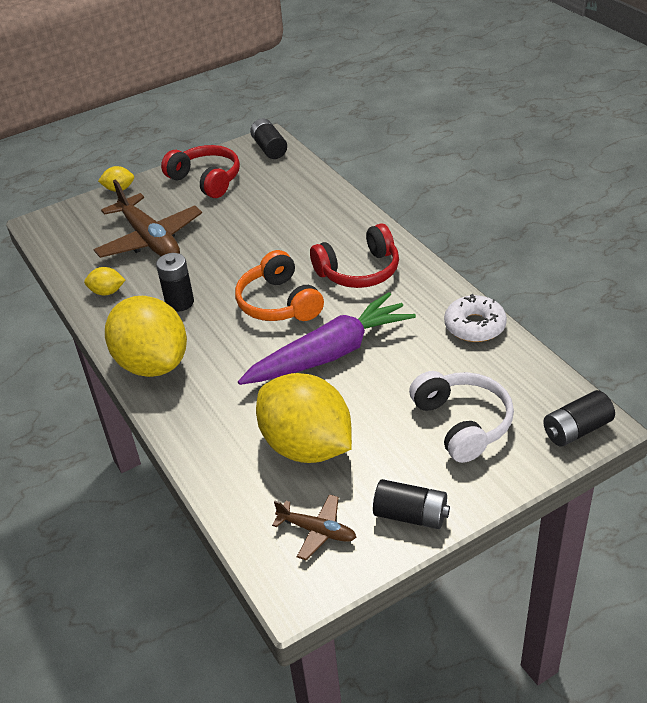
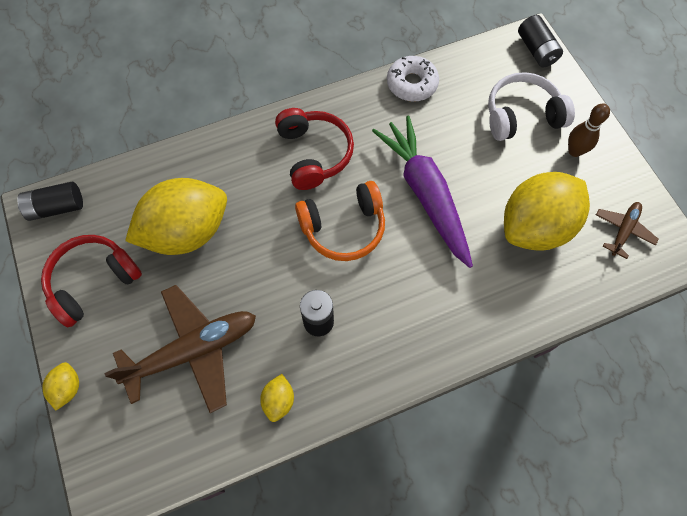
camera: 85 degrees left, 25 degrees up
yellow lemon [105,296,187,377] -> yellow lemon moved to [125,178,227,255]
black battery [373,479,450,529] -> none
none -> brown bowling pin [568,104,610,157]

